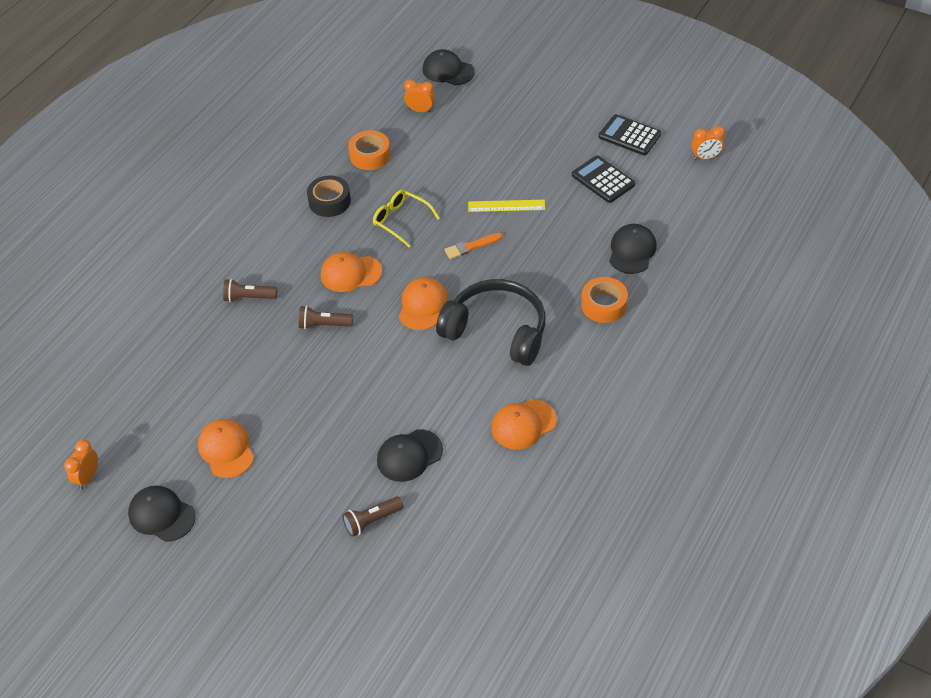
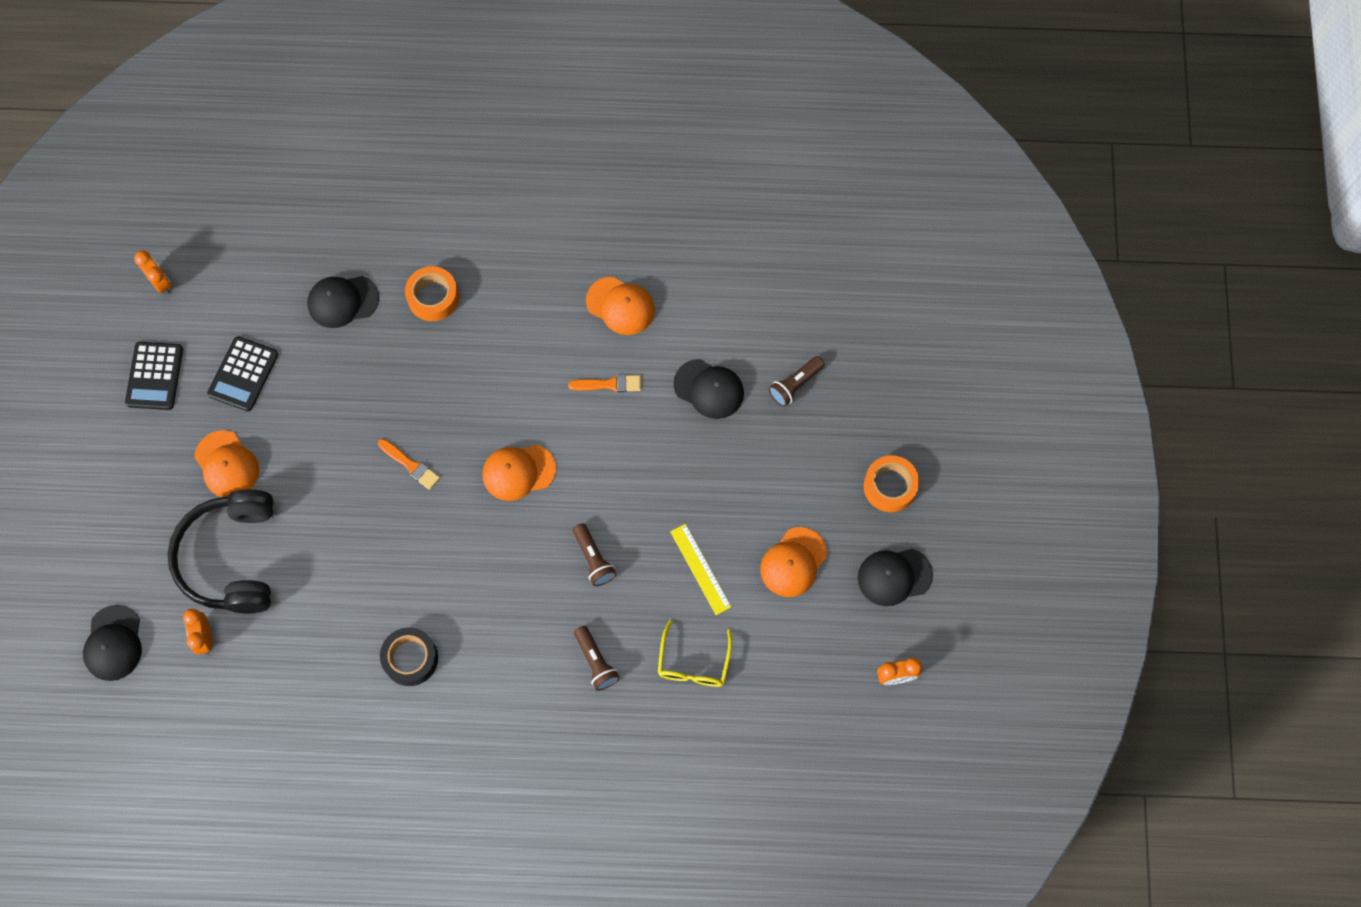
camera: 120 degrees left, 20 degrees up
black cap [128,486,196,542] -> black cap turned 75 degrees clockwise [858,549,933,606]
orange cap [321,252,382,292] -> orange cap moved to [194,430,259,497]
brown flashlight [342,496,404,537] -> brown flashlight turned 105 degrees clockwise [769,356,825,407]
orange tape [348,130,391,170] -> orange tape moved to [864,455,919,512]
yellow glasses [373,190,440,248] -> yellow glasses moved to [658,620,732,687]
black headphones [436,279,546,366] -> black headphones moved to [168,489,274,613]
yellow ruler [468,200,545,212] -> yellow ruler moved to [670,524,731,615]
none -> orange brush [568,375,641,392]

